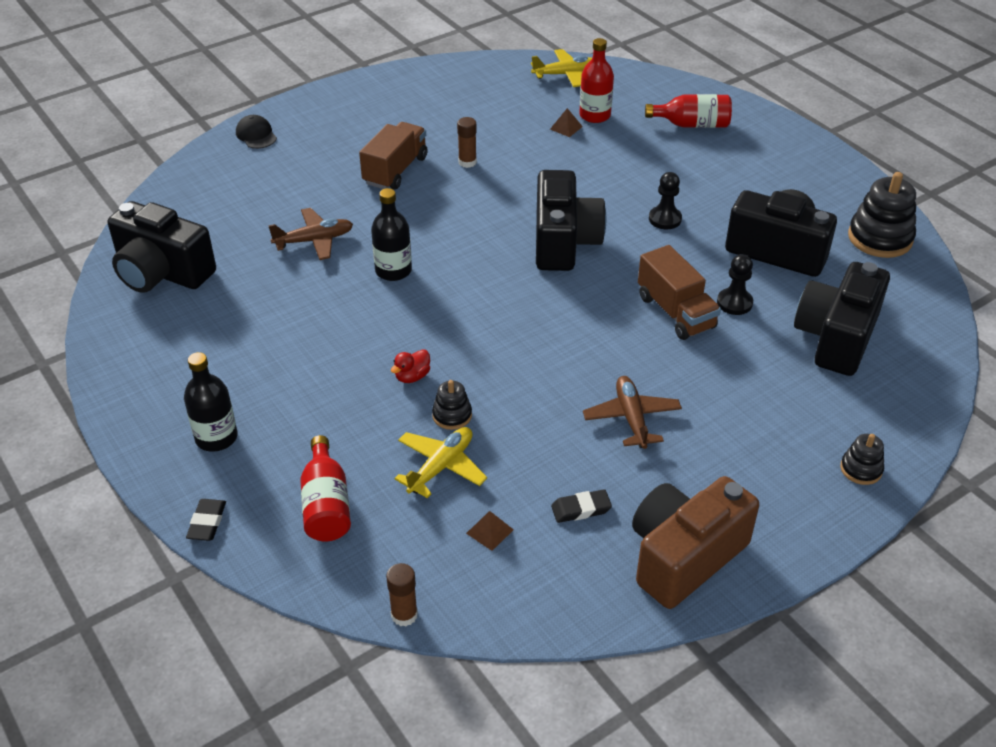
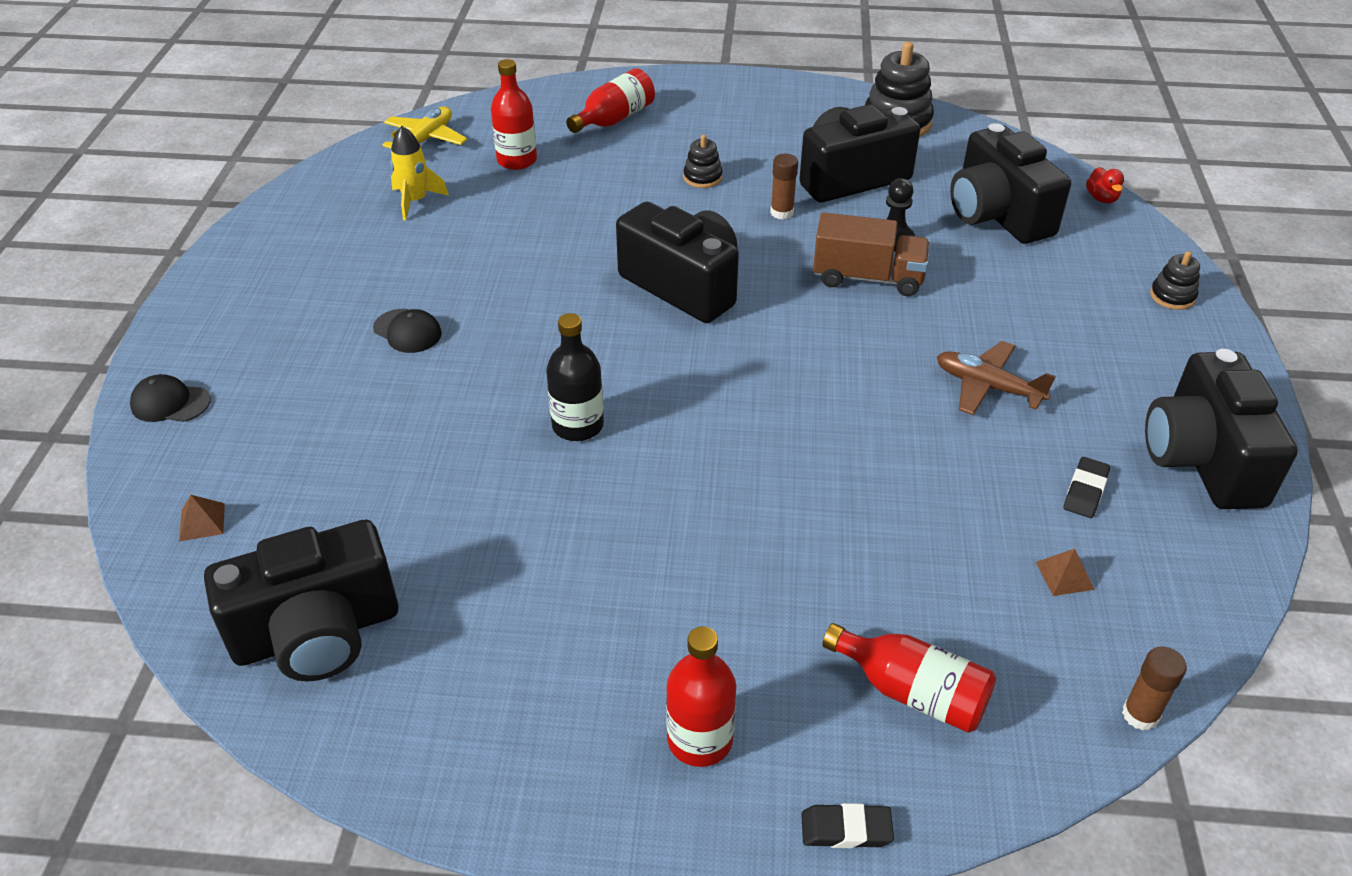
camera: 50 degrees left, 0 degrees up
black bottle [184,352,238,452] -> red bottle [666,627,736,767]
black eraser [186,499,226,541] -> black eraser turned 45 degrees counterclockwise [801,803,894,848]
brown plane [268,208,353,260] -> none
brown truck [359,122,428,190] -> black cap [373,309,442,353]
red duck [391,349,430,383] -> red duck moved to [1086,167,1124,203]
yellow plane [394,427,487,498] -> none
black stacking toy [432,380,472,430] -> black stacking toy moved to [683,134,723,188]
brown glue stick [457,117,477,168] -> brown glue stick moved to [770,153,798,220]
brown pyramid [550,108,583,137] -> brown pyramid moved to [179,495,225,541]
brown camera [632,476,759,609] -> black camera [1145,349,1298,509]
black pawn [649,172,682,229] -> none
none -> yellow rocket [390,126,449,221]

